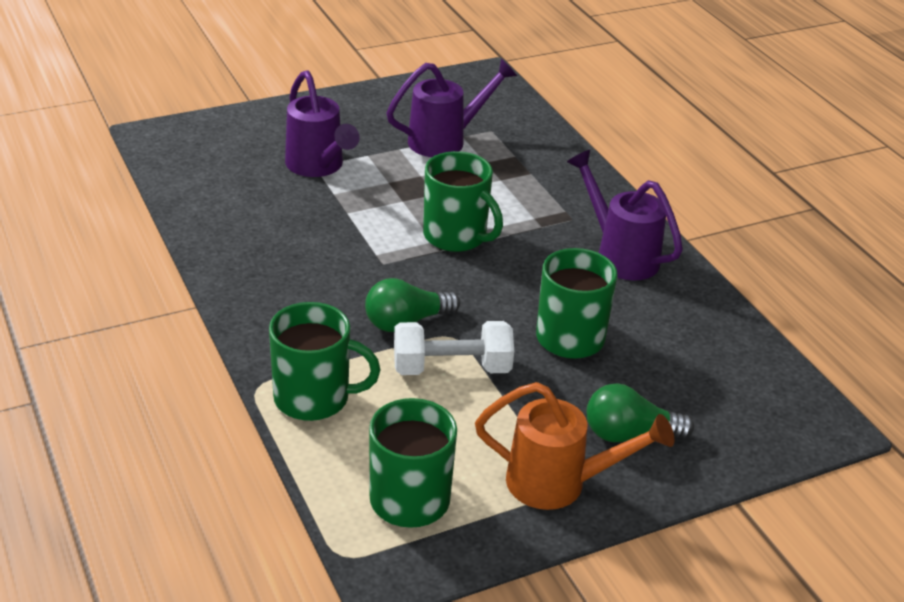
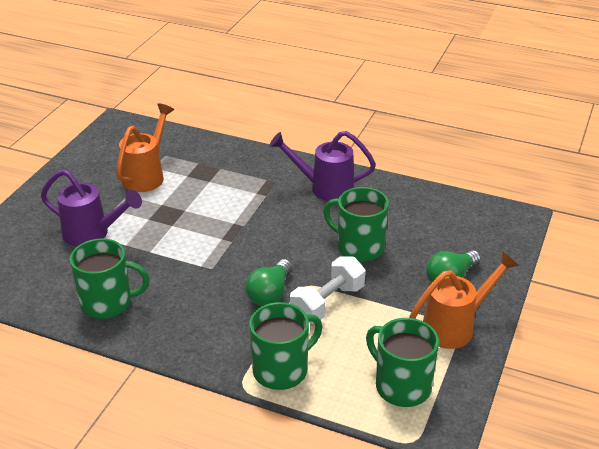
camera: 40 degrees left, 0 degrees up
purple watering can [386,58,517,157] -> orange watering can [116,103,174,192]
green mug [423,151,503,252] -> green mug moved to [70,238,150,319]

